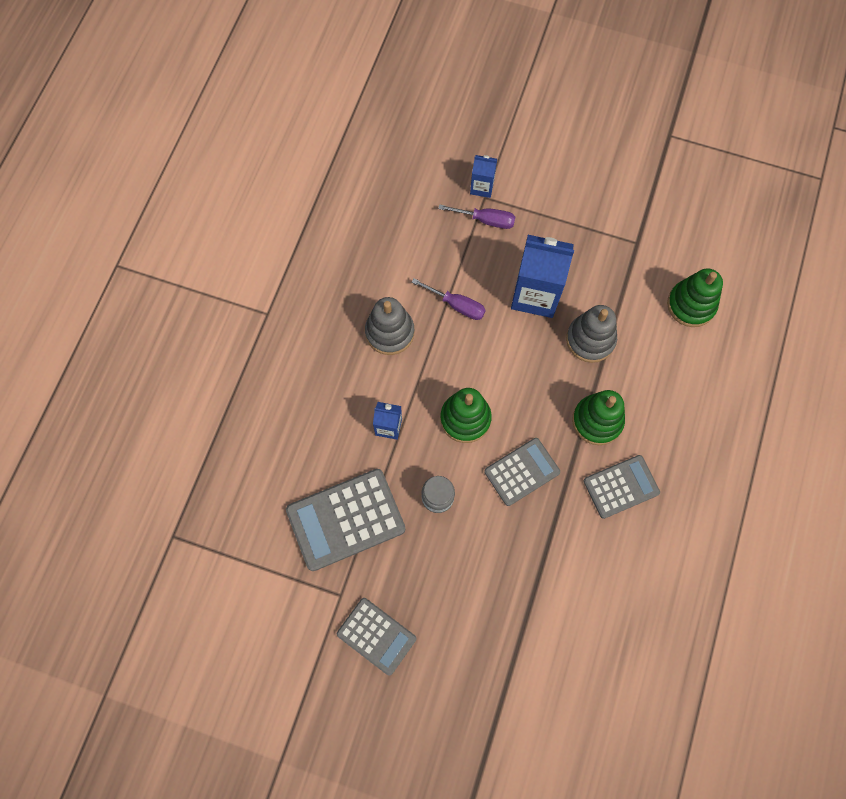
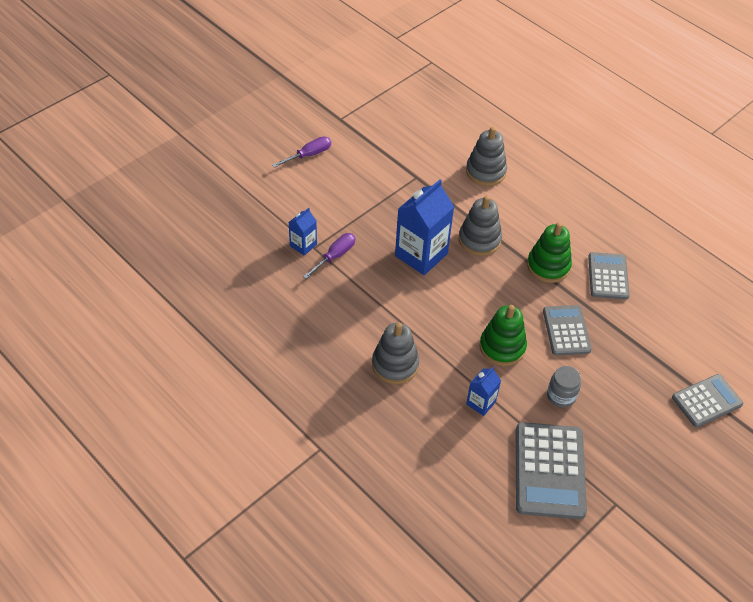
camera: 65 degrees left, 20 degrees down
grey calculator [337,598,416,676] -> grey calculator moved to [672,374,743,427]
purple screwdriver [412,278,486,320] -> purple screwdriver moved to [272,136,331,168]
green stacking toy [667,269,723,327] -> grey stacking toy [466,127,507,186]

